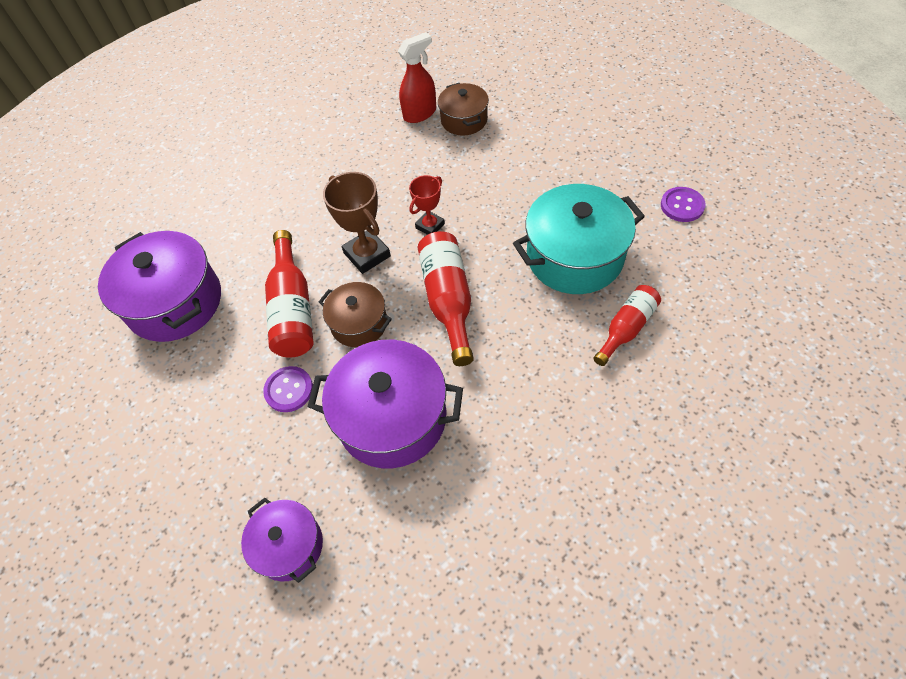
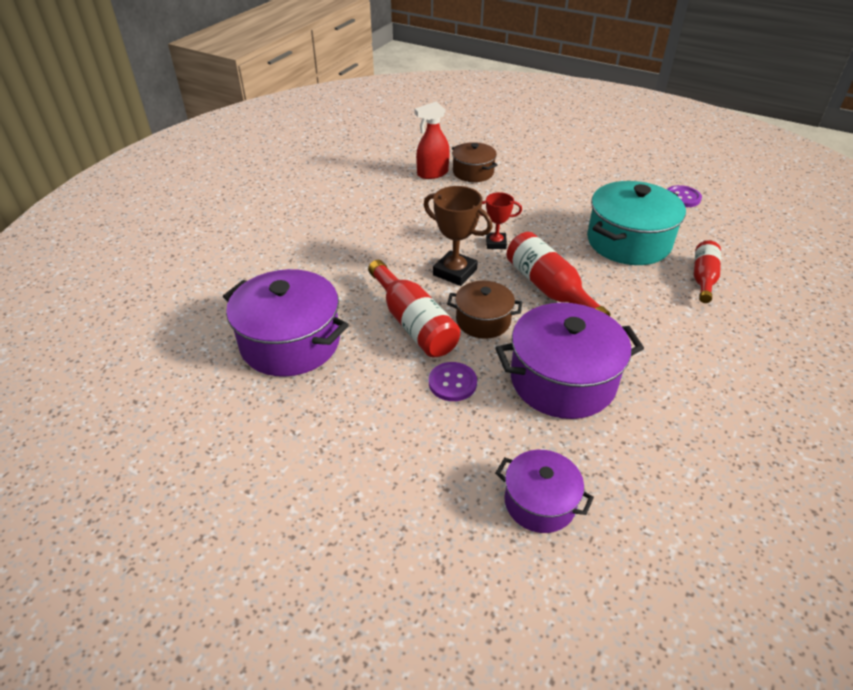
camera: 25 degrees left, 15 degrees down
red spray bottle [398,32,436,123] -> red spray bottle turned 150 degrees counterclockwise [414,102,450,179]
red trophy [409,175,445,235] -> red trophy turned 75 degrees clockwise [480,192,522,249]

